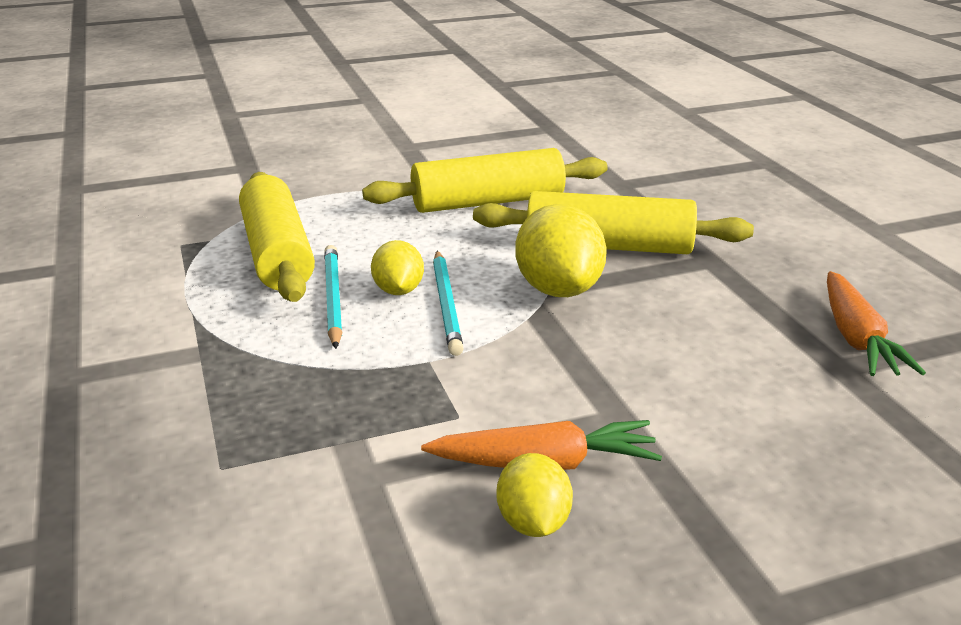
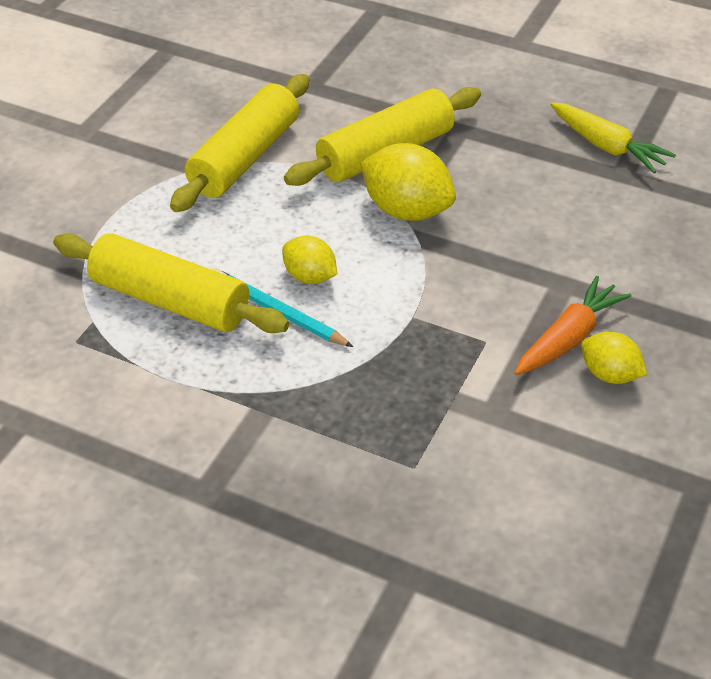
camera: 45 degrees left, 15 degrees up
turquoise pencil [433,250,464,356] -> none
orange carrot [827,271,926,376] -> yellow carrot [550,102,676,173]

